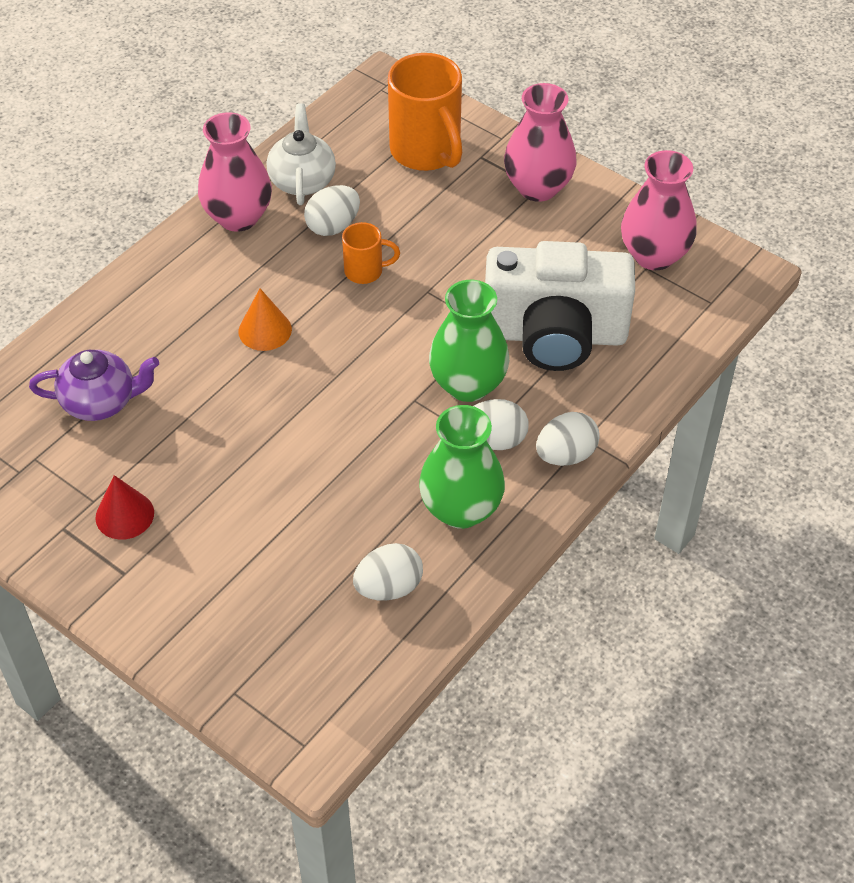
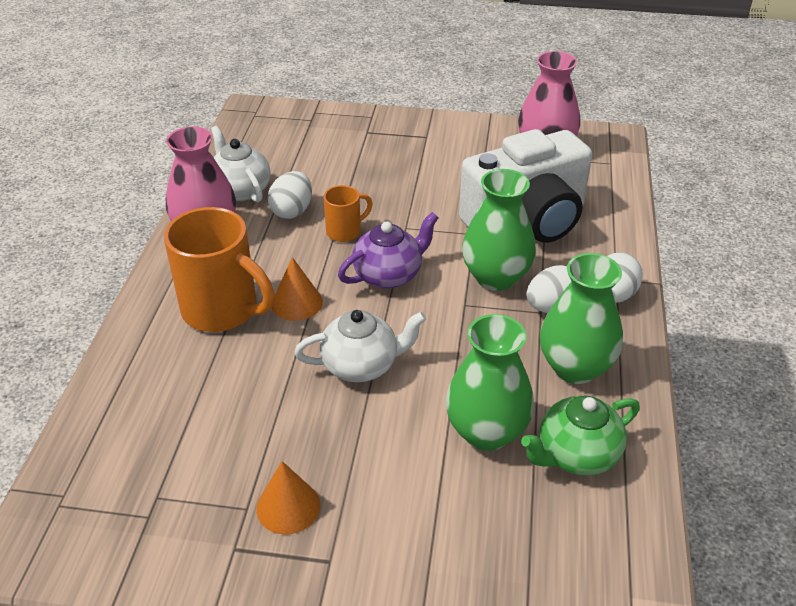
camera: 30 degrees left, 10 degrees down
purple teapot [29,350,159,421] -> purple teapot moved to [338,212,439,289]
red cone [95,475,154,540] -> orange cone [256,461,320,535]
white egg [353,543,423,601] -> green teapot [521,396,640,476]
orange mug [388,53,462,171] -> orange mug moved to [164,207,275,332]
pink vase [504,83,576,202] -> none
none -> white teapot [294,310,426,382]
none -> green vase [446,314,534,451]

